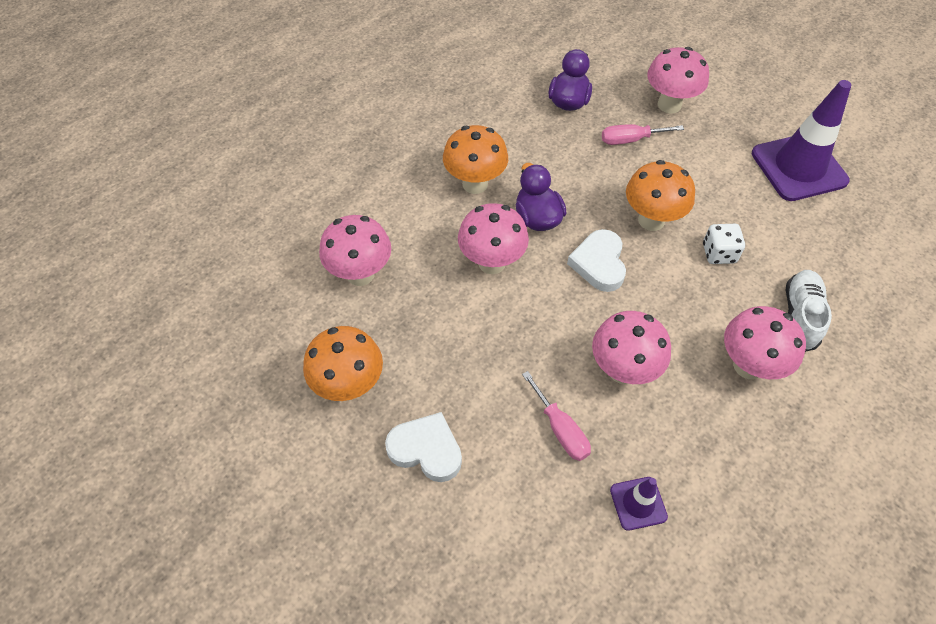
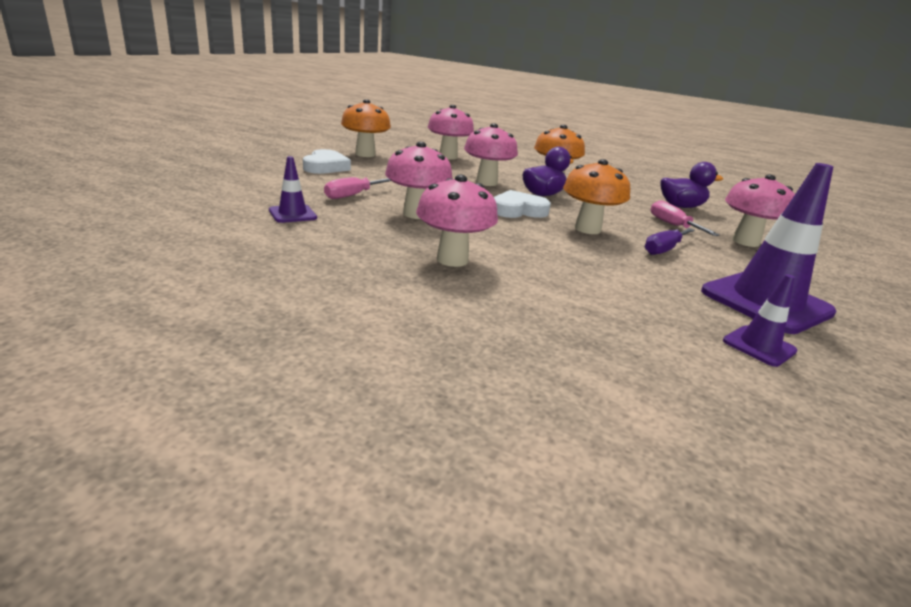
camera: 70 degrees right, 30 degrees down
white dice [703,224,745,264] -> none
white shoe [786,270,832,352] -> none
none -> purple screwdriver [645,228,695,255]
none -> purple traffic cone [723,274,797,367]

